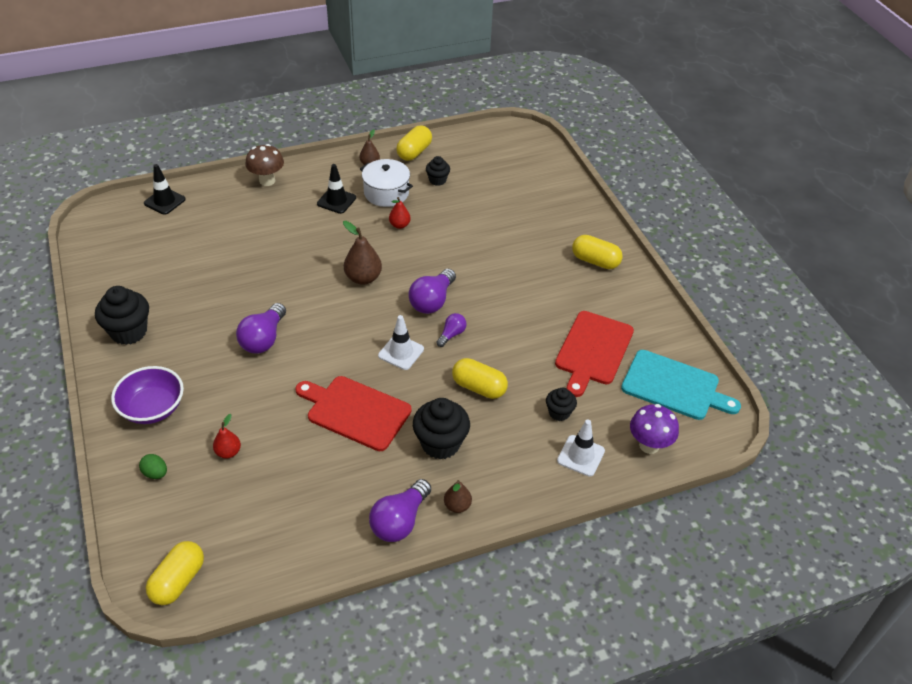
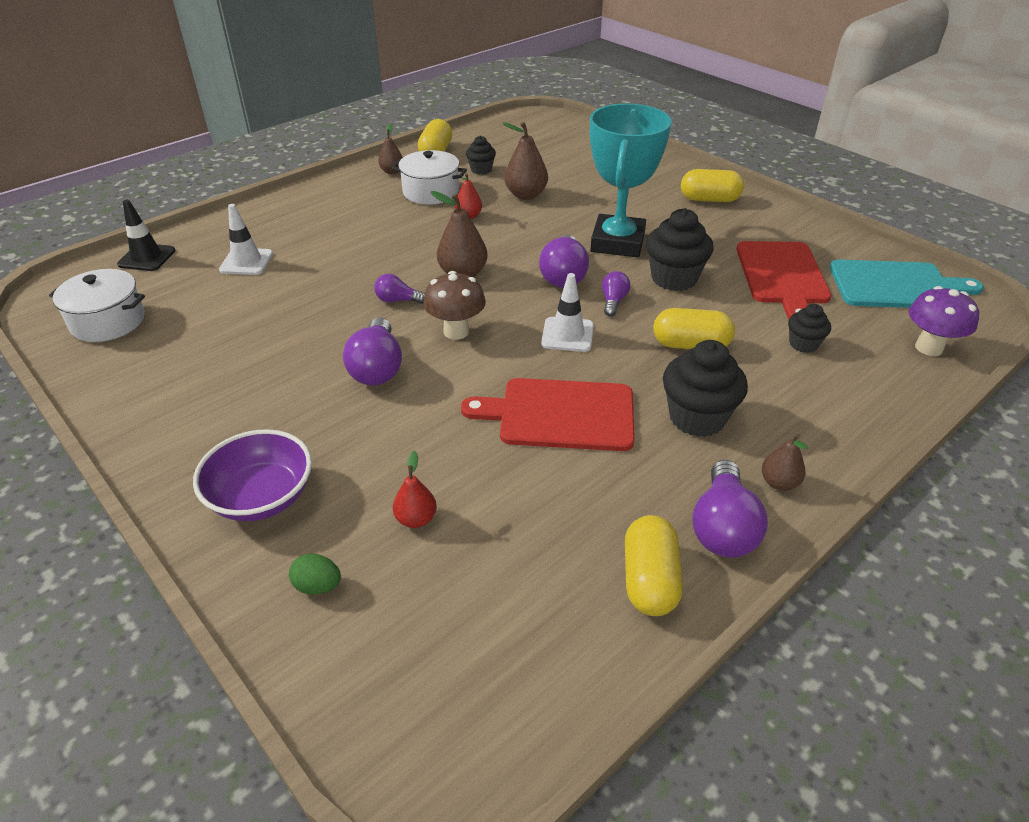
camera: 20 degrees left, 5 degrees down
black cupcake [95,286,149,345] -> black cupcake moved to [646,208,713,291]
yellow capsule [146,541,204,605] -> yellow capsule moved to [625,515,683,616]
brown mushroom [245,144,284,186] -> brown mushroom moved to [423,271,486,340]
black traffic cone [317,164,356,214] -> none
white traffic cone [557,419,605,477] -> white traffic cone moved to [219,204,273,275]
none -> white pot [49,269,145,342]
none -> purple light bulb [374,274,425,304]
none -> brown pear [502,122,548,200]
none -> turquoise trophy [590,103,672,257]

